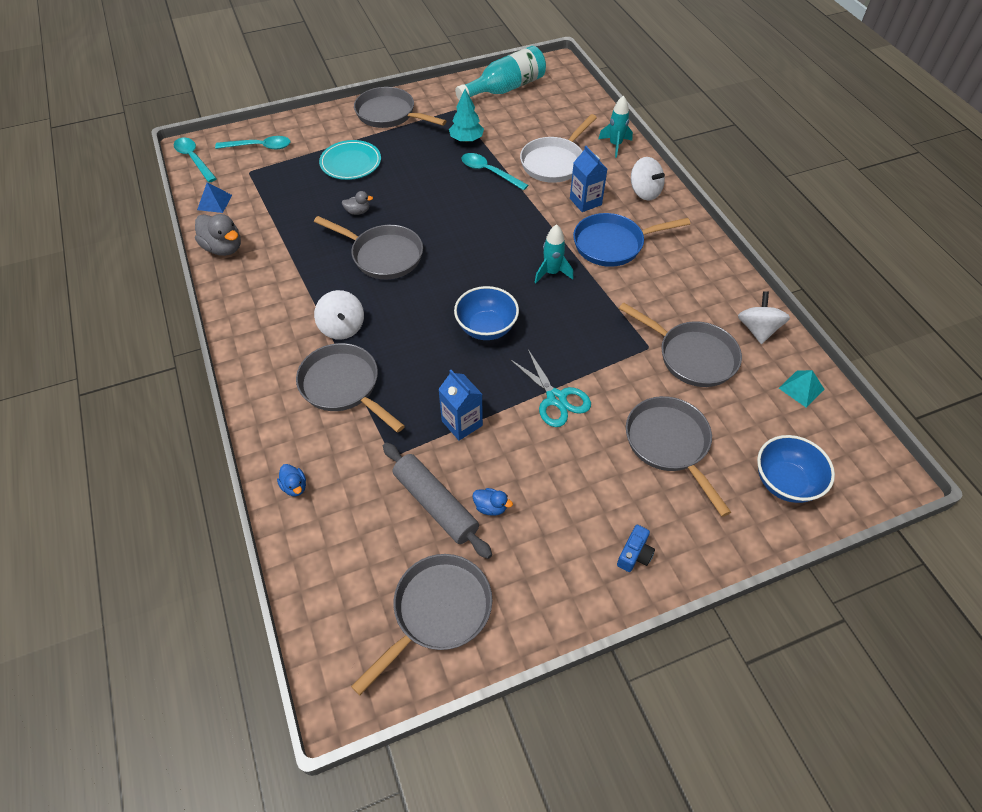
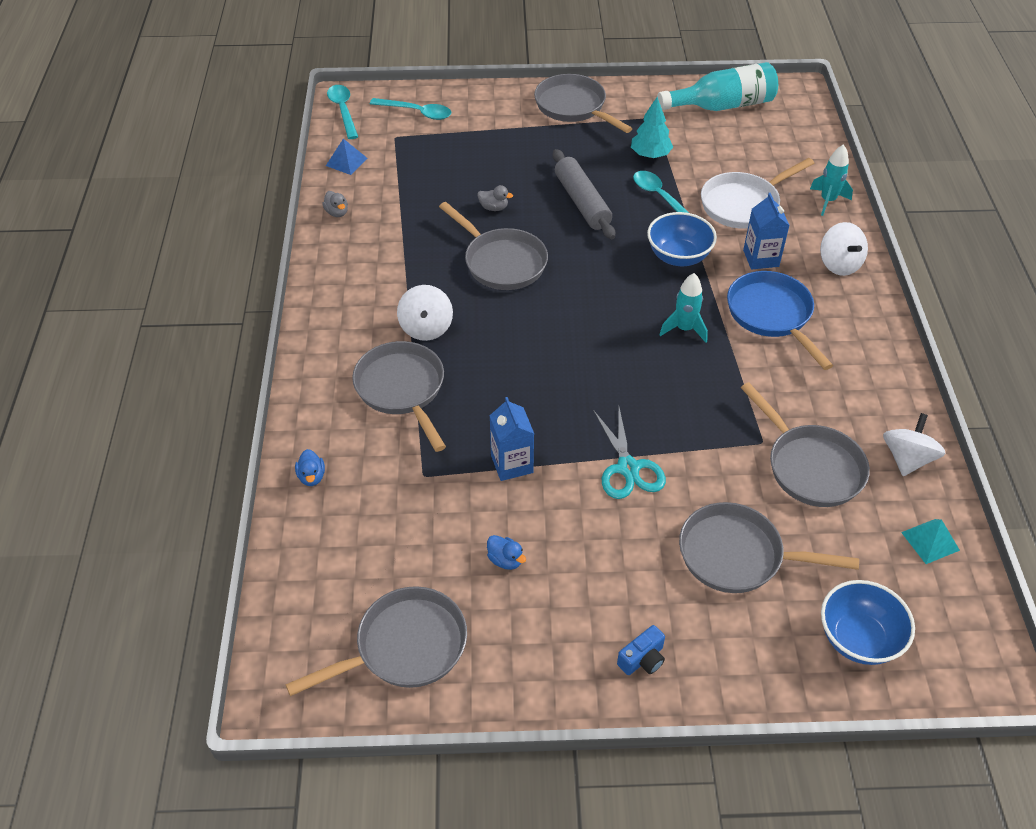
camera: 20 degrees right, 5 degrees down
grey duck [195,214,241,256] -> grey duck [322,191,348,217], size x0.54
turquoise plate [319,140,381,180] -> none
grey rolling pin [383,442,492,559] -> grey rolling pin moved to [553,149,615,240]
blue bowl [454,286,519,340] -> blue bowl moved to [647,212,717,266]
blue pan [573,213,690,267] -> blue pan turned 60 degrees clockwise [727,271,833,370]
grey pan [626,396,731,517] -> grey pan turned 75 degrees counterclockwise [679,502,859,593]

